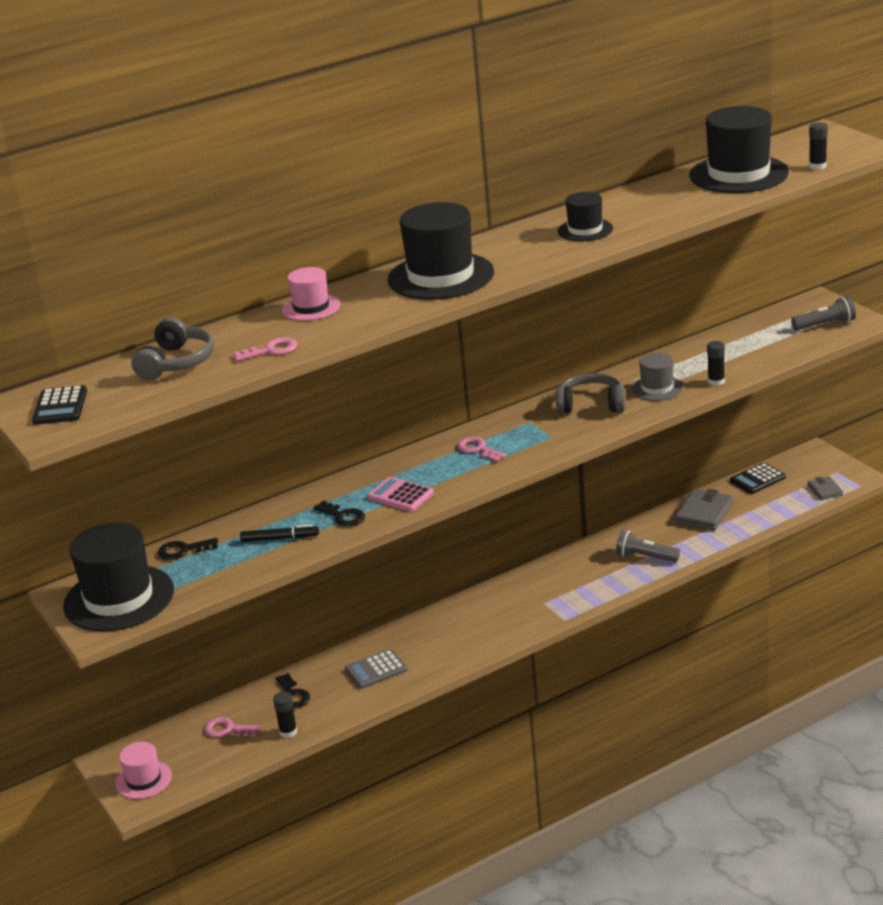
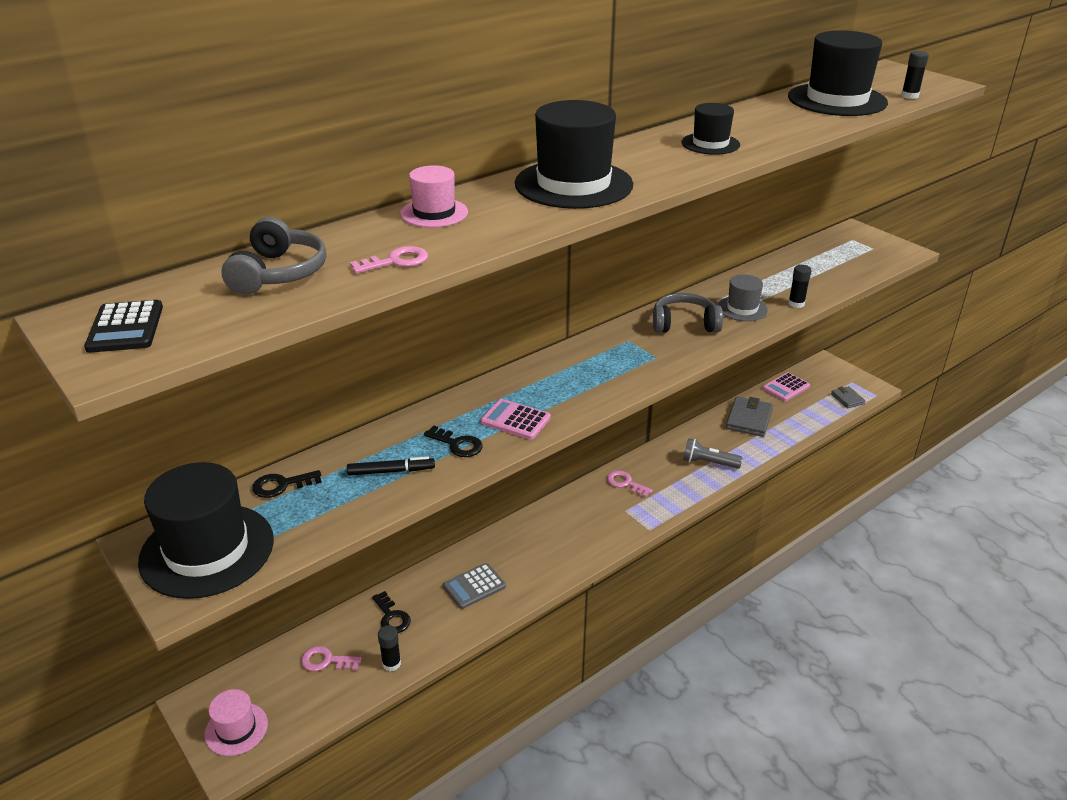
camera: 10 degrees left, 5 degrees up
pink key [457,437,506,462] -> pink key moved to [607,470,653,498]
black calculator [730,462,786,494] -> pink calculator [763,372,810,401]
grey flashlight [791,296,856,330] -> none

